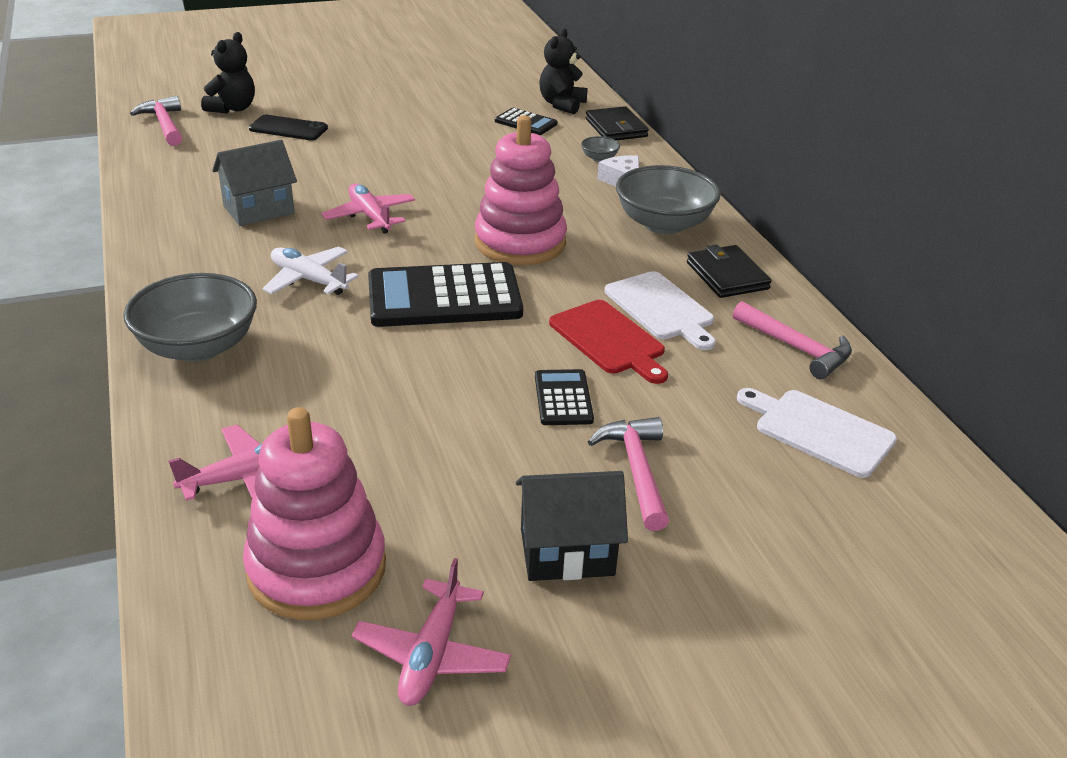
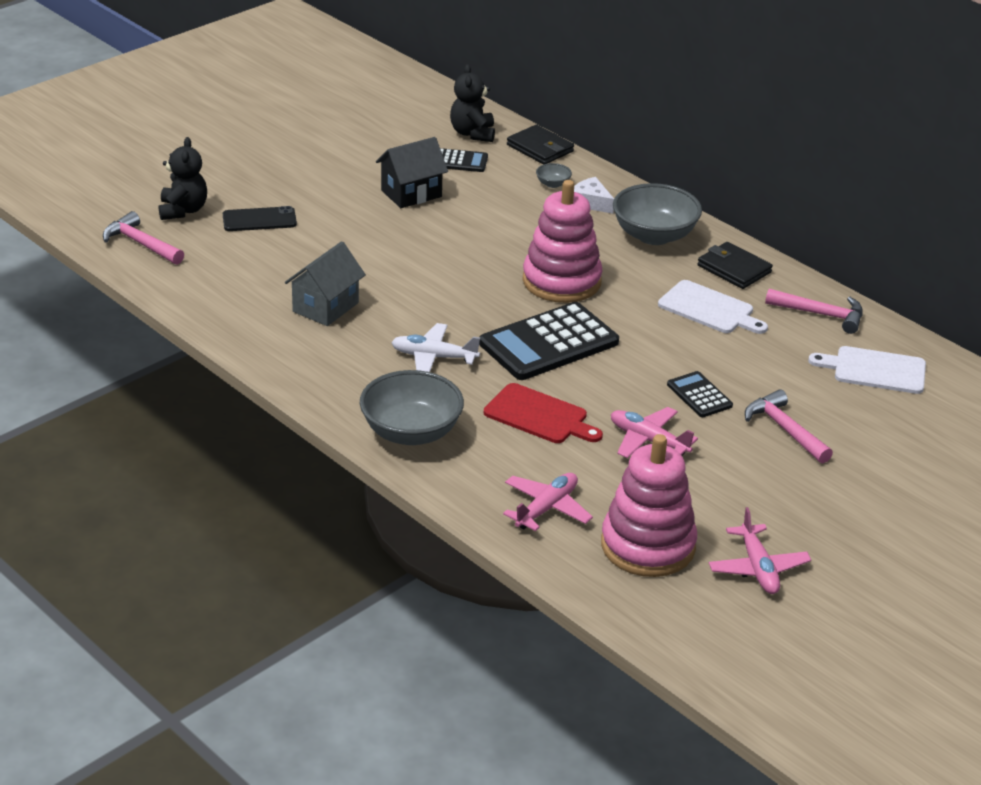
camera: 25 degrees left, 0 degrees up
pink plane [322,183,415,234] -> pink plane moved to [611,407,698,458]
black house [516,471,628,581] -> black house moved to [376,137,448,208]
red cutting board [549,300,668,384] -> red cutting board moved to [484,383,603,443]

